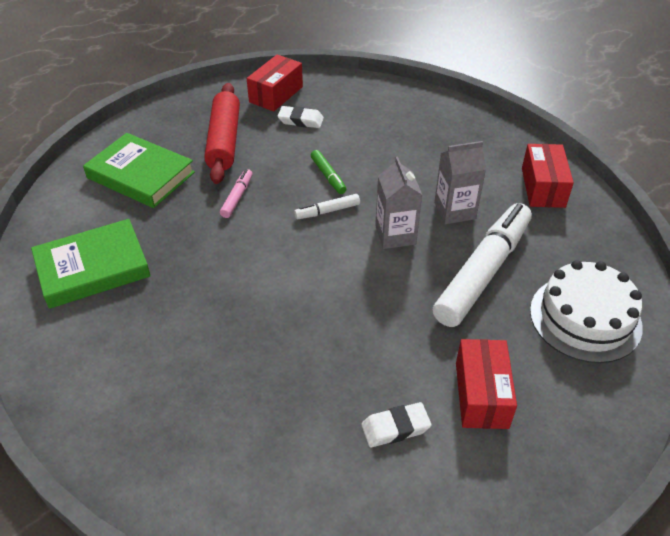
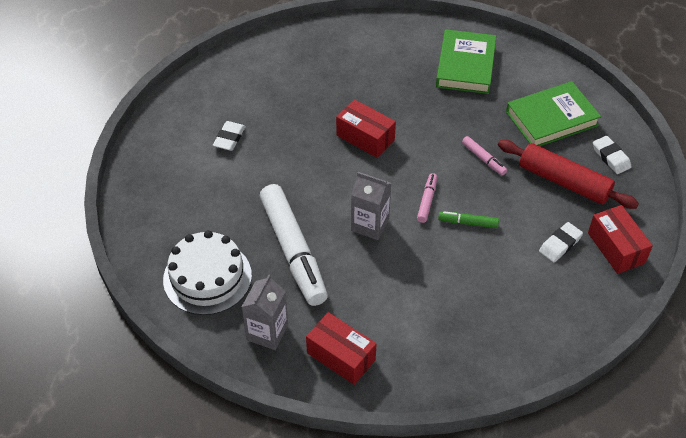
camera: 125 degrees right, 5 degrees up
white marker [294,194,360,219] -> pink marker [417,173,437,223]
grey carton [434,141,486,224] -> grey carton moved to [242,274,288,350]
red box [456,339,517,429] -> red box moved to [336,99,396,158]
none -> white eraser [593,136,631,174]

